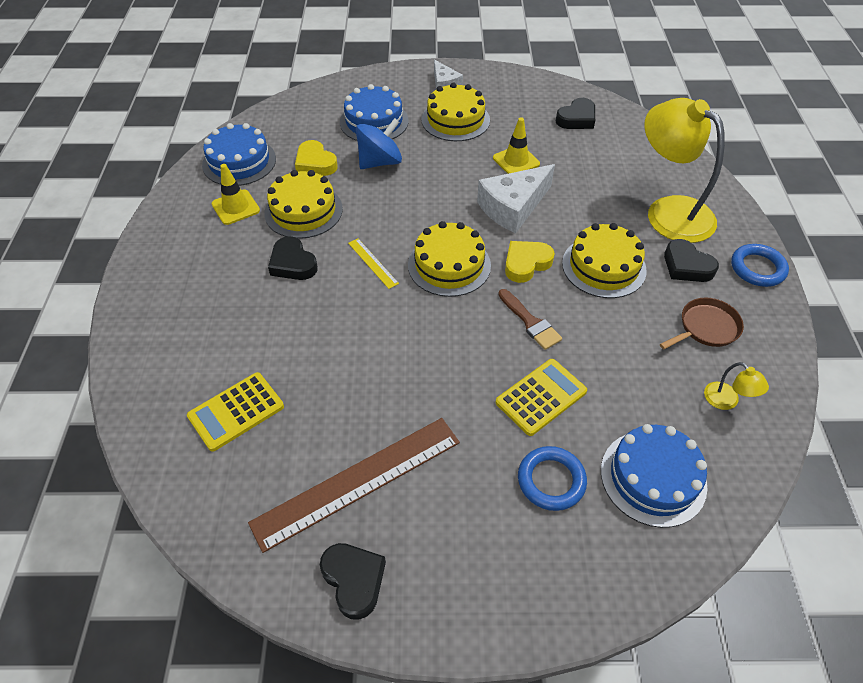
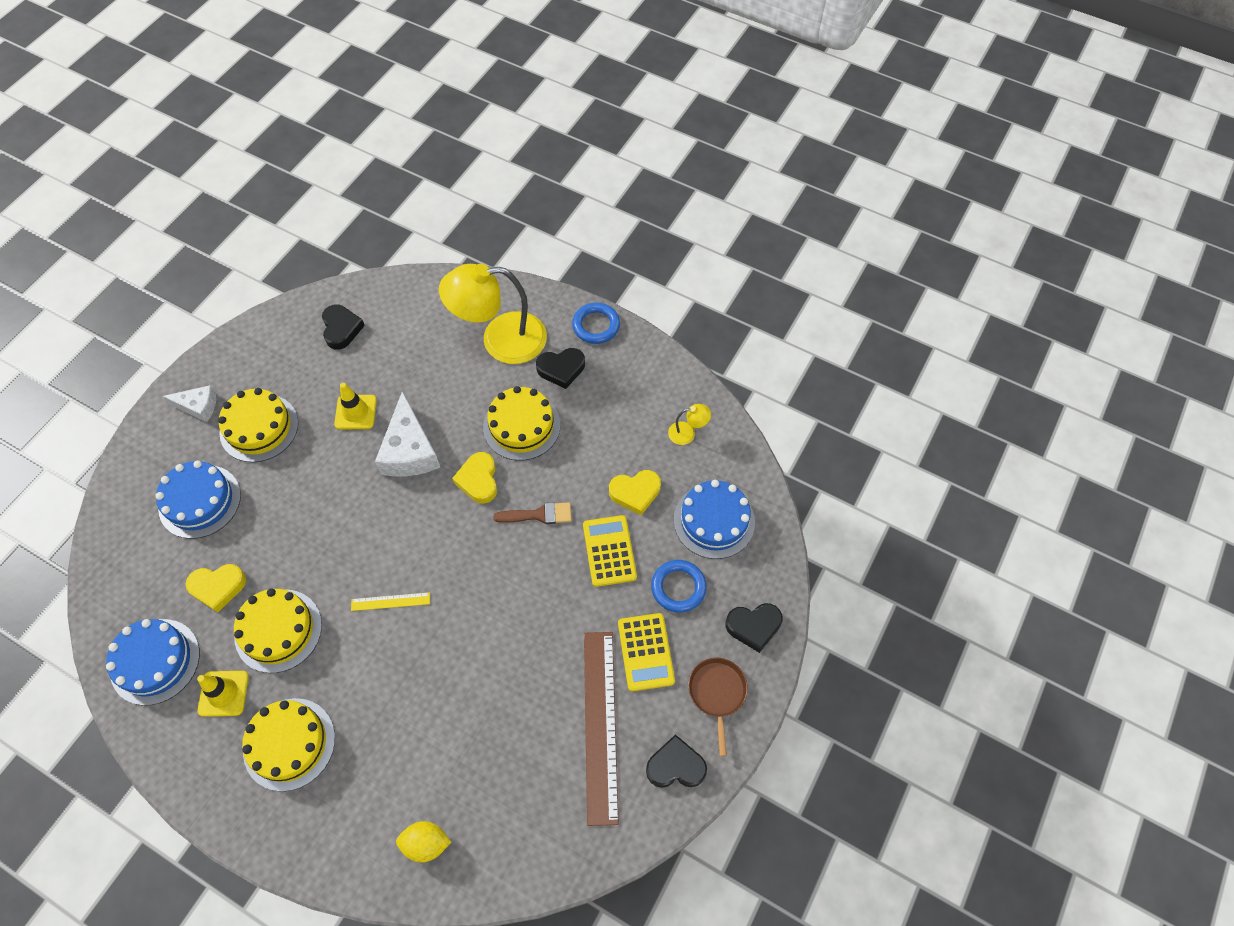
camera: 60 degrees left, 10 degrees up
yellow calculator [187,372,284,452] -> yellow calculator moved to [618,613,675,691]
black heart [268,236,318,280] -> black heart moved to [725,603,783,653]
blue spinning top [356,118,402,169] -> none
yellow cake [408,221,491,297] -> yellow cake moved to [242,698,335,792]
brown pan [660,298,744,349] -> brown pan moved to [688,658,748,756]
none -> yellow lemon [396,821,451,863]
none -> yellow heart [609,470,661,515]

